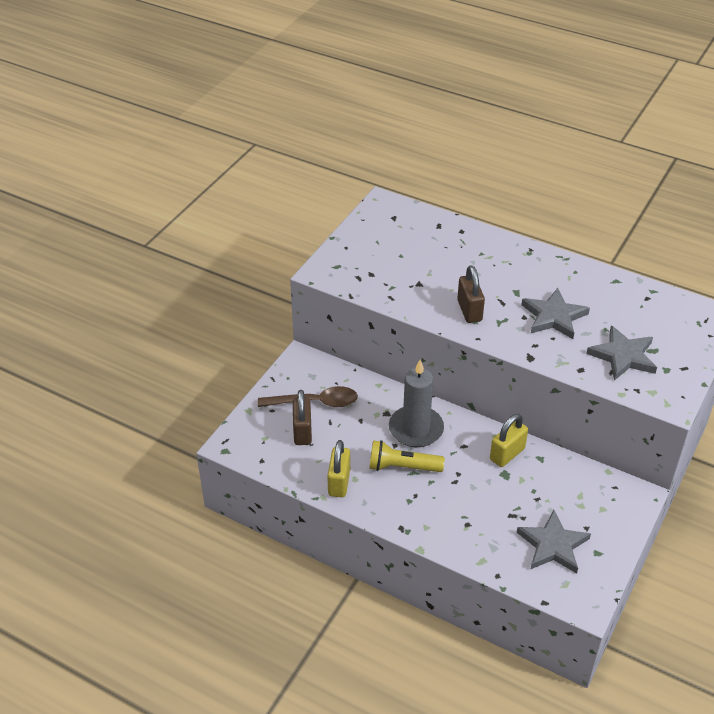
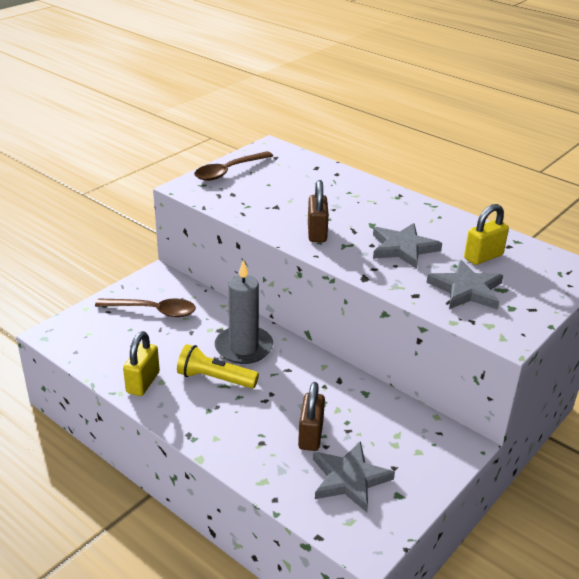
camera: 10 degrees right, 10 degrees down
brown padlock [293,390,312,445] -> brown padlock moved to [298,382,325,451]
yellow padlock [490,414,528,467] -> yellow padlock moved to [464,204,509,265]
none -> brown spoon [194,151,273,181]

